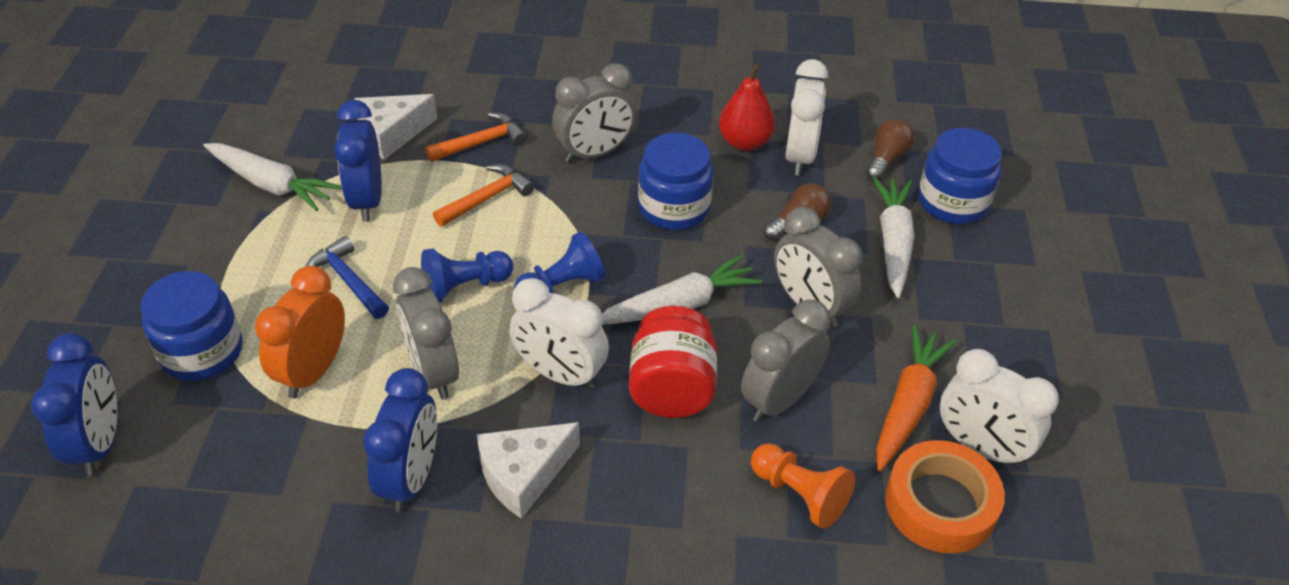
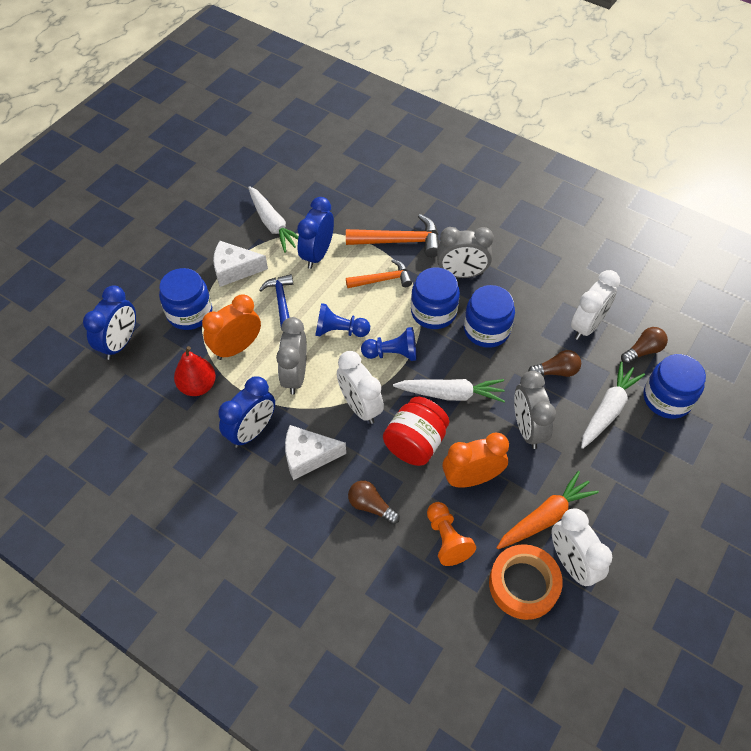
camera: 30 degrees right, 10 degrees up
white cheese [355,94,438,160] -> white cheese moved to [213,241,268,287]
orange hammer [425,112,527,162] -> orange hammer [346,214,439,257], size x1.51
red pear [719,63,775,151] -> red pear moved to [174,346,216,396]
grey clock [741,300,831,422] -> orange clock [443,433,509,488]
none -> brown light bulb [348,480,400,525]
none -> blue jar [411,268,460,329]

